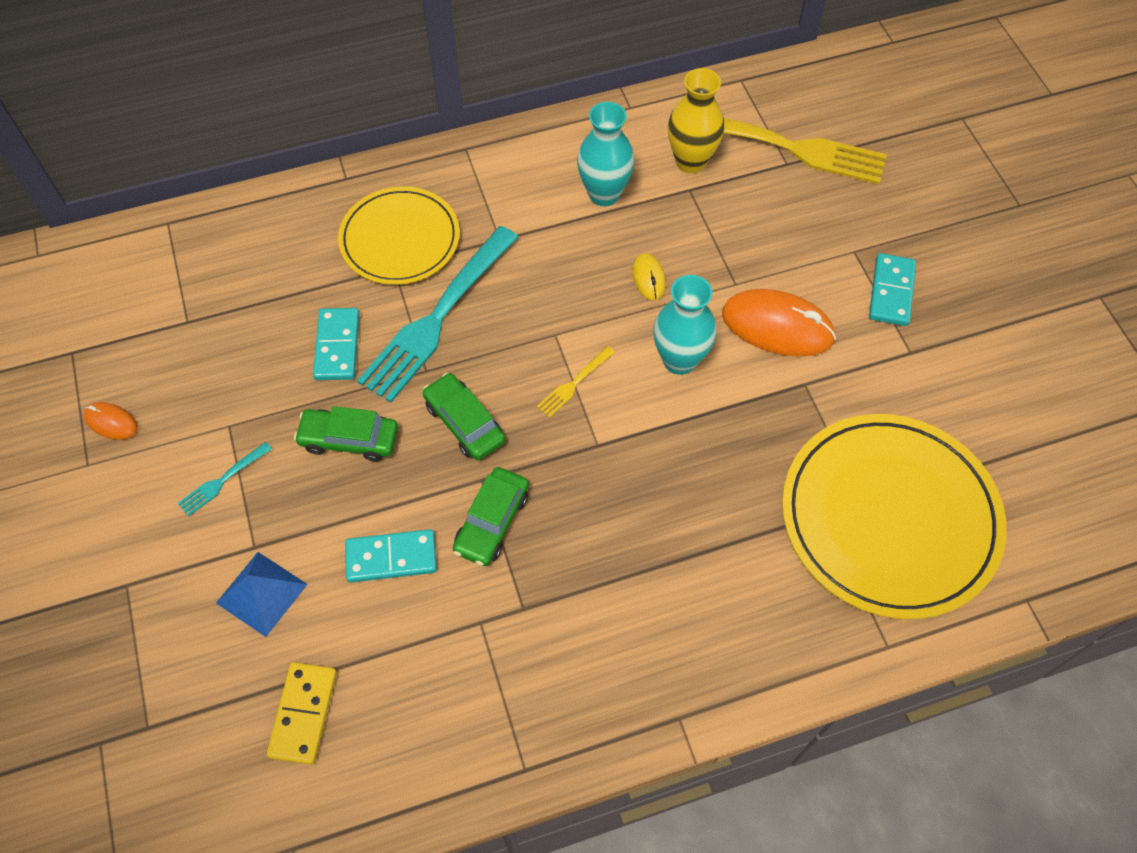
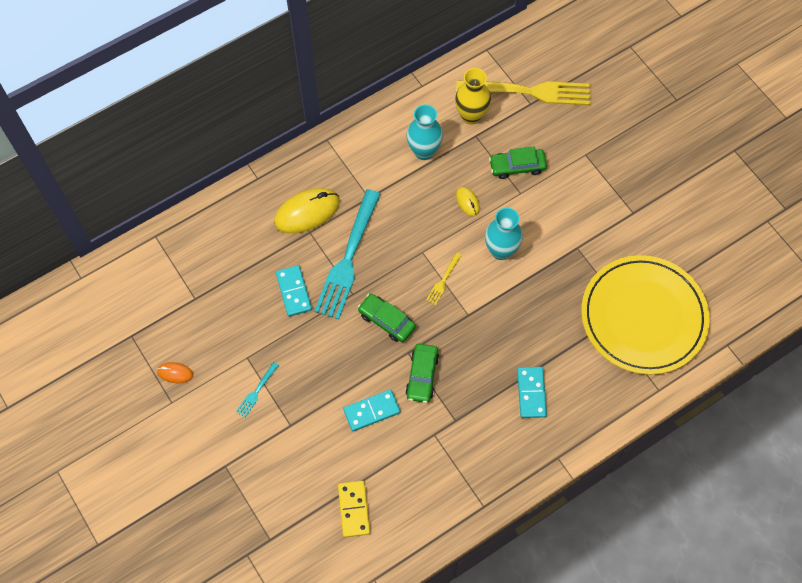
camera: 15 degrees left, 5 degrees up
blue pyramid [216,552,308,637] -> none
green car [294,406,398,462] -> green car moved to [489,146,547,179]
yellow plate [338,186,460,285] -> yellow mouse [274,188,340,234]
orange mouse [722,289,836,356] -> none
turquoise domino [869,253,916,326] -> turquoise domino moved to [517,367,547,418]

